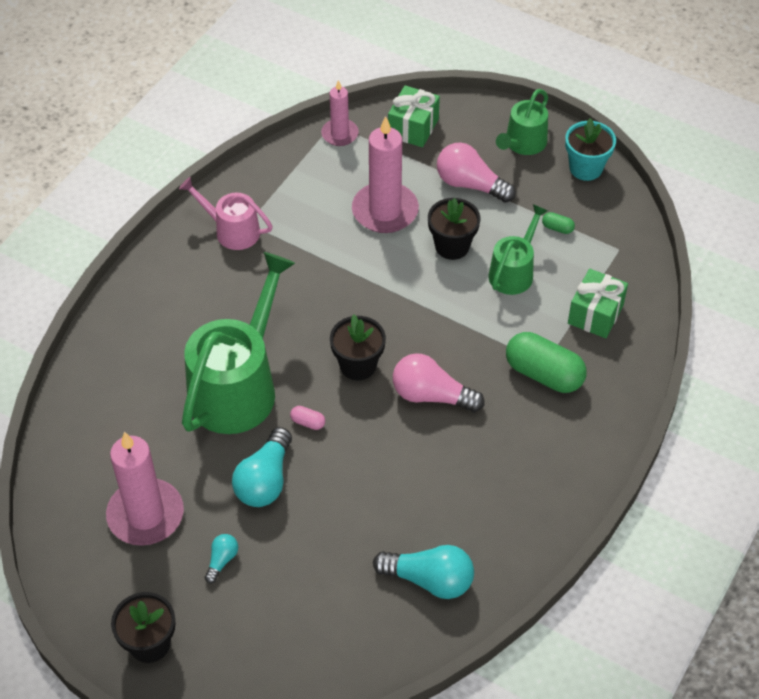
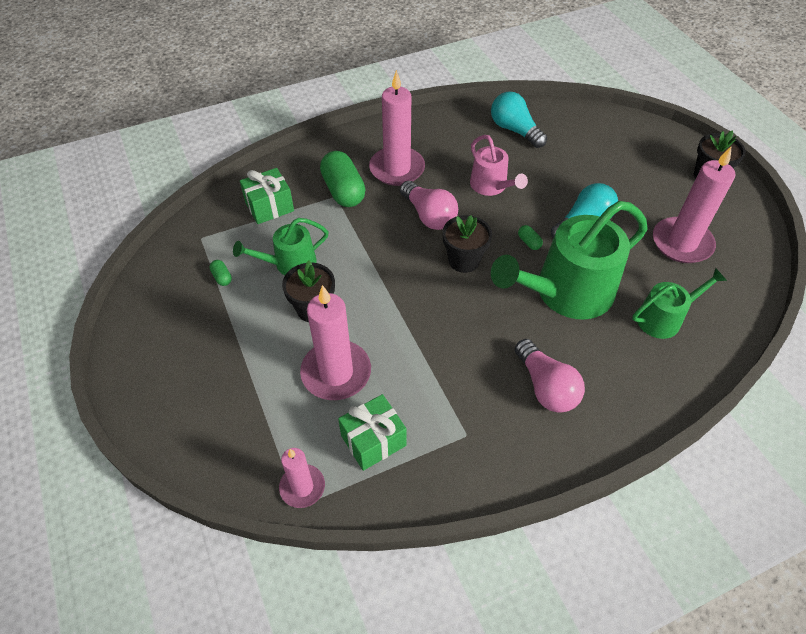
camera: 145 degrees left, 0 degrees up
pink watering can [179,177,273,250] -> pink watering can moved to [470,135,528,196]
turquoise light bulb [205,534,238,584] -> none
pink capsule [290,406,325,430] -> green capsule [518,225,543,250]
green gift [388,85,440,147] -> green gift moved to [338,394,407,471]
pink light bulb [437,142,516,203] -> pink light bulb moved to [515,339,585,413]
green watering can [496,89,548,155] -> green watering can moved to [632,268,727,339]
turquoise flower pot [565,118,616,181] -> none
none -> pink candle [369,70,425,186]

